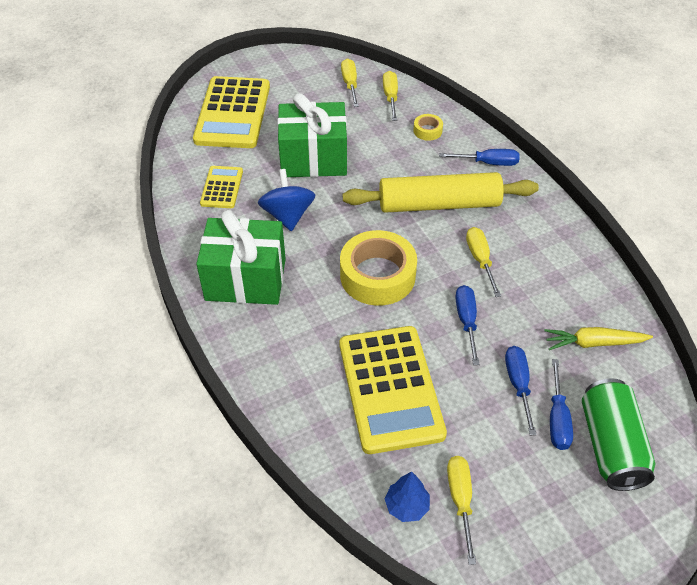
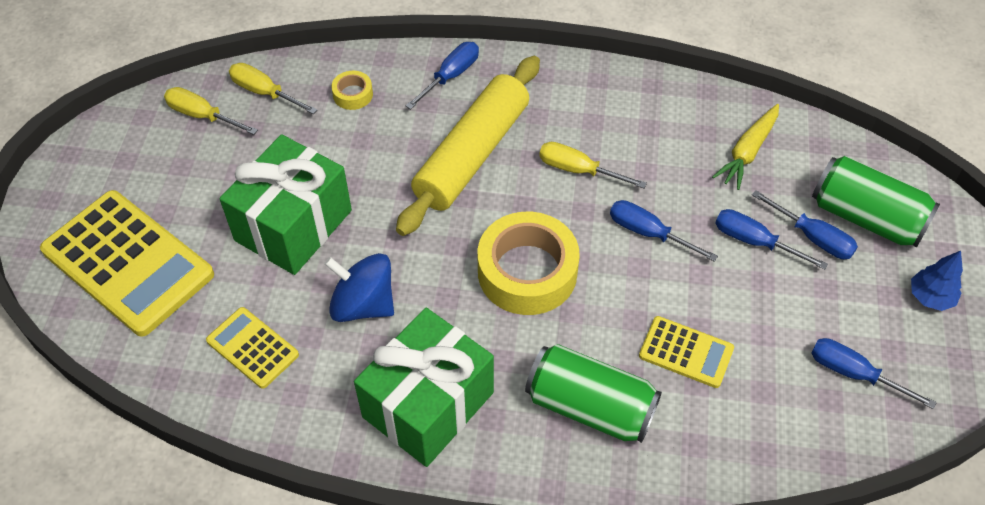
camera: 55 degrees left, 5 degrees up
yellow calculator [340,326,447,454] -> yellow calculator [639,316,734,388], size x0.51
blue tree [385,471,430,522] -> blue tree moved to [911,251,963,311]
yellow screwdriver [447,456,476,565] -> blue screwdriver [811,338,937,409]
none -> green can [525,344,662,443]

